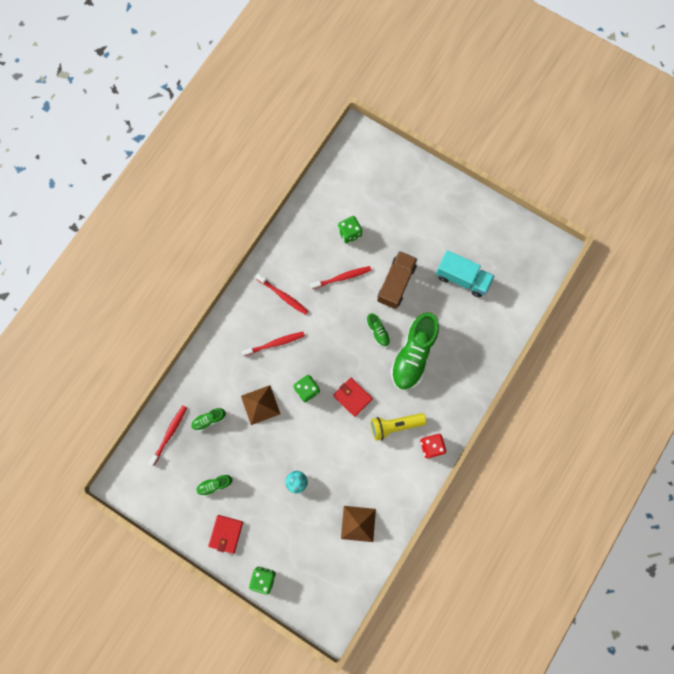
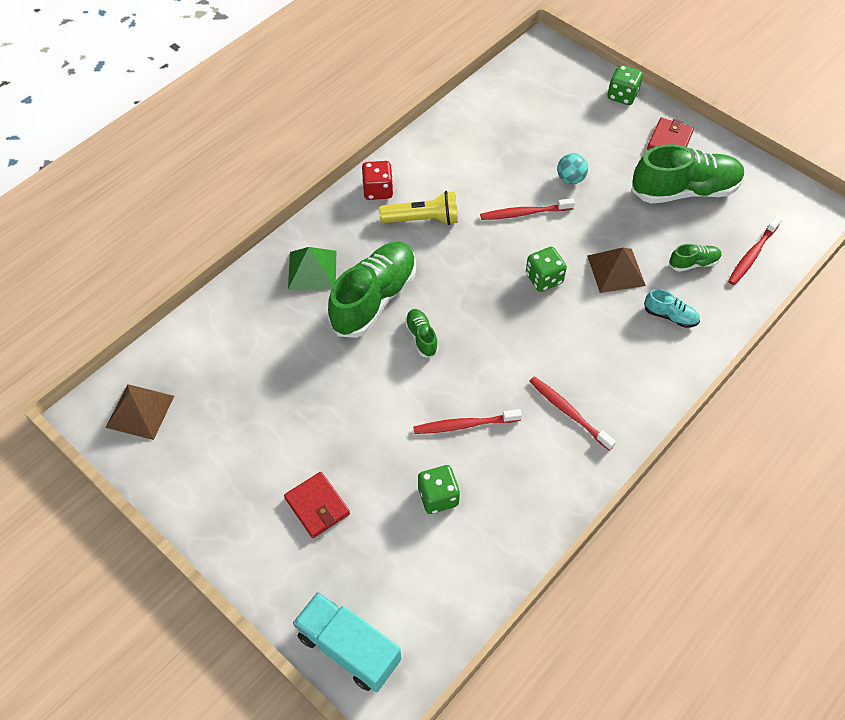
camera: 170 degrees left, 20 degrees down
green shoe [196,474,233,496] -> green shoe [631,144,745,204], size x2.19
red toothbrush [242,332,305,356] -> red toothbrush moved to [480,198,575,220]
red wallet [333,378,373,417] -> red wallet moved to [284,472,350,538]
brown pyramid [341,506,376,542] -> brown pyramid moved to [106,384,174,440]
brown truck [377,251,417,309] -> none
turquoise truck [436,250,495,298] -> turquoise truck moved to [293,592,401,692]
none -> green pyramid [288,247,336,290]
none -> turquoise shoe [644,289,700,328]

